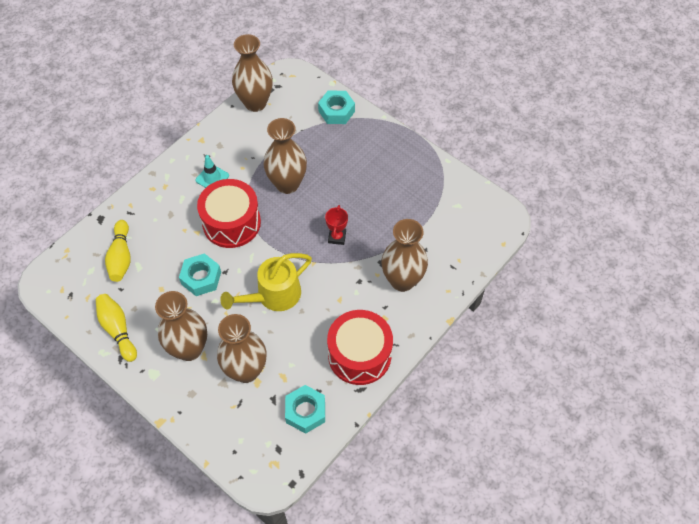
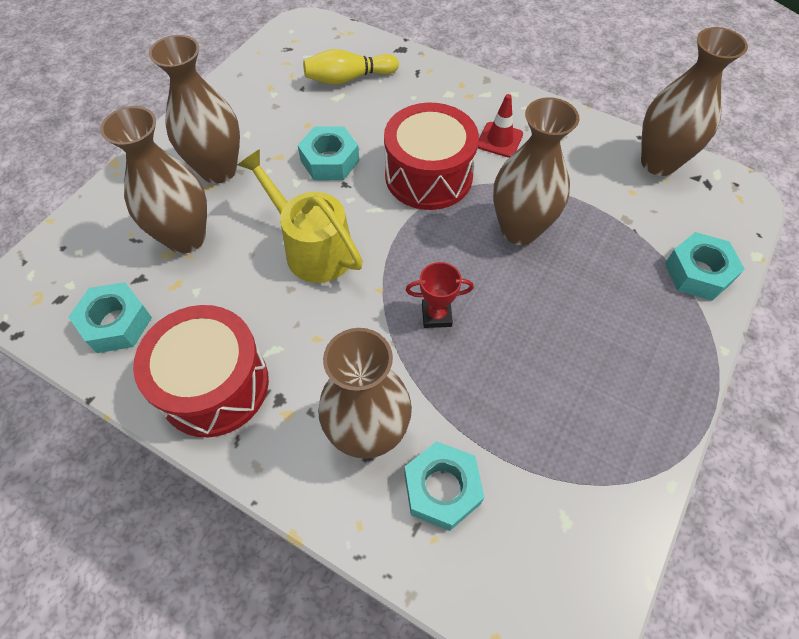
camera: 80 degrees right, 0 degrees up
yellow bowling pin [96,294,137,362] -> none
turquoise traffic cone [195,155,229,188] -> red traffic cone [478,94,523,158]
none -> turquoise nut [404,441,484,531]

